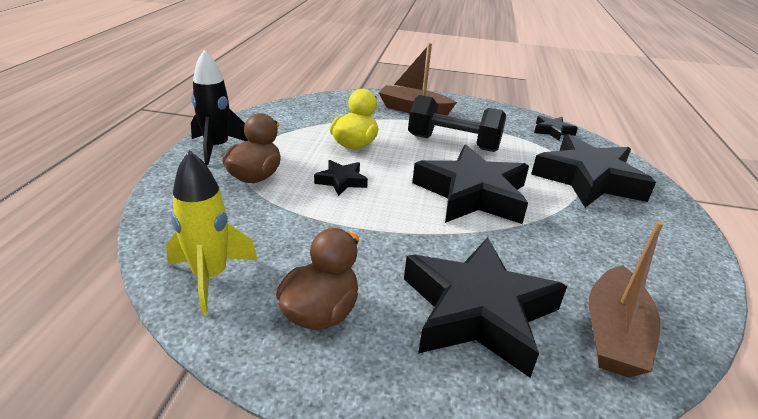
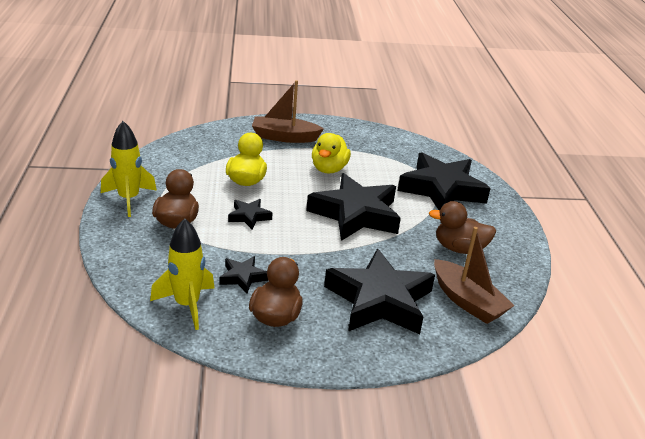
camera: 15 degrees left, 0 degrees up
black rocket [191,50,248,165] -> yellow rocket [101,121,157,217]
black dumbbell [408,95,506,152] -> yellow duck [312,133,351,174]
black star [534,115,578,141] -> black star moved to [220,256,269,293]
brown boat [589,221,664,378] -> brown boat turned 45 degrees counterclockwise [434,227,514,324]
none -> brown duck [429,201,496,254]

